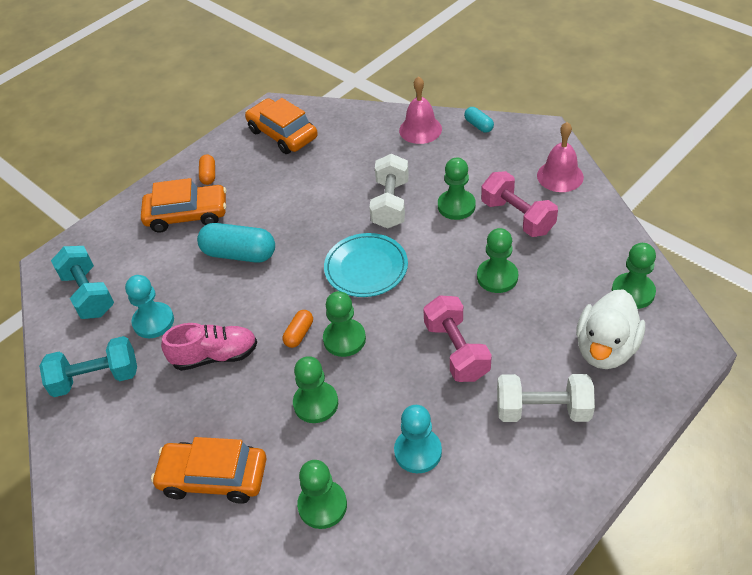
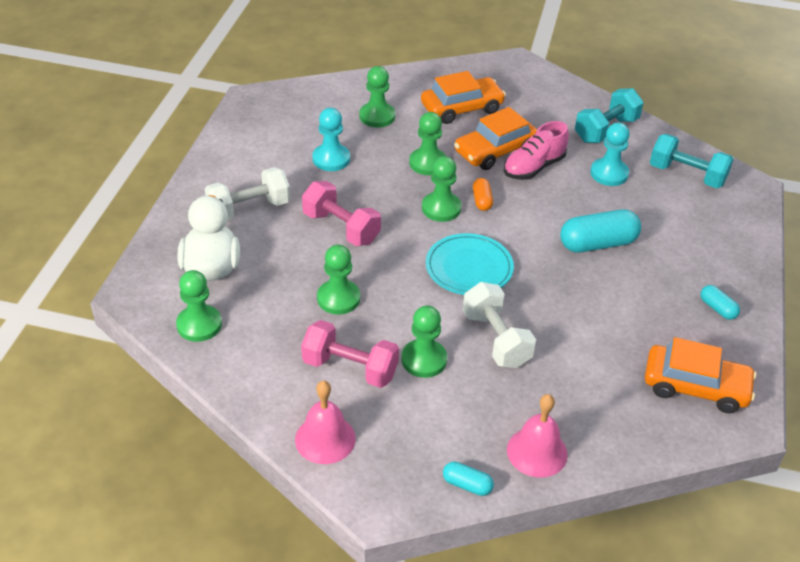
camera: 145 degrees right, 5 degrees down
orange car [141,178,226,233] -> orange car moved to [454,107,537,170]
orange capsule [199,155,215,185] -> turquoise capsule [700,285,740,320]

